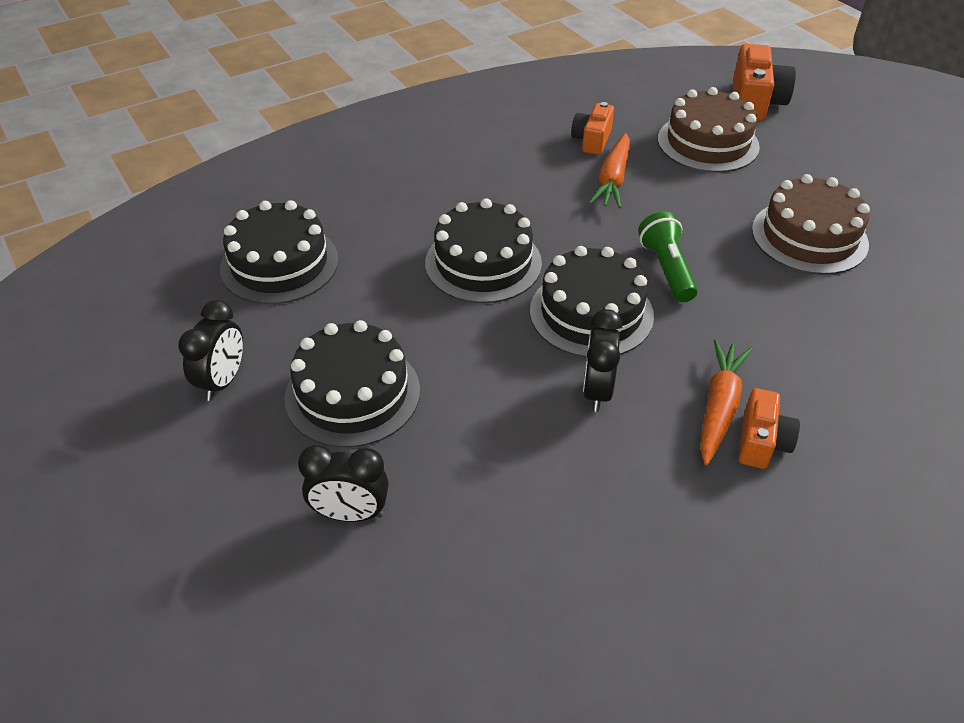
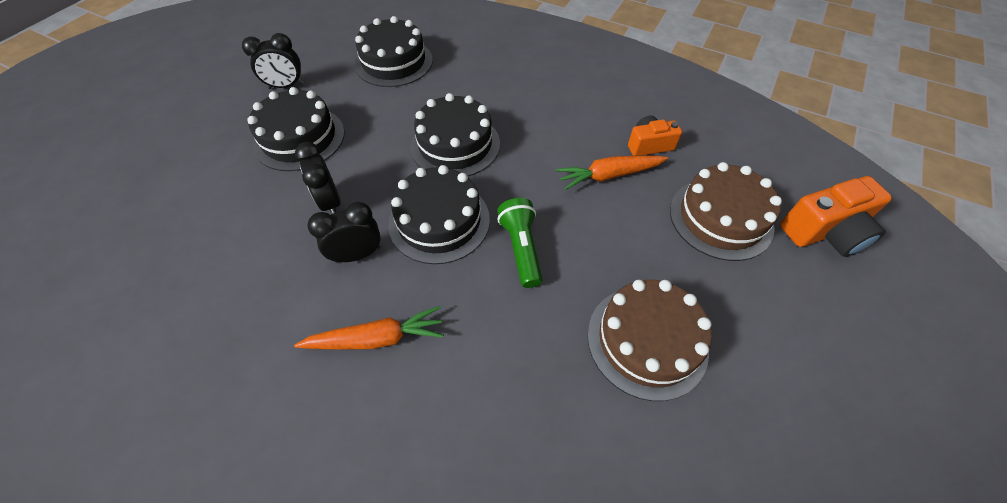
camera: 60 degrees right, 10 degrees up
black clock [298,445,388,522] -> black clock moved to [295,142,341,214]
green flashlight [638,211,698,302] -> green flashlight turned 60 degrees counterclockwise [497,198,543,288]
orange camera [739,388,800,469] -> none

